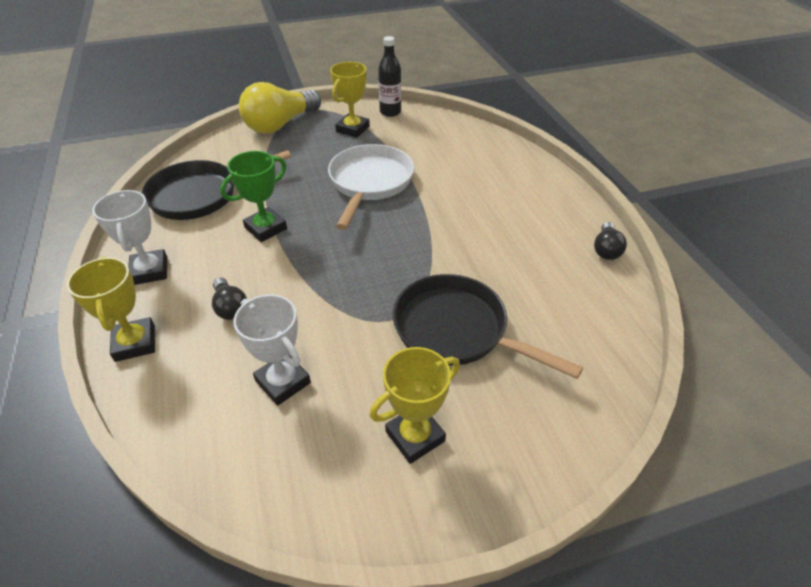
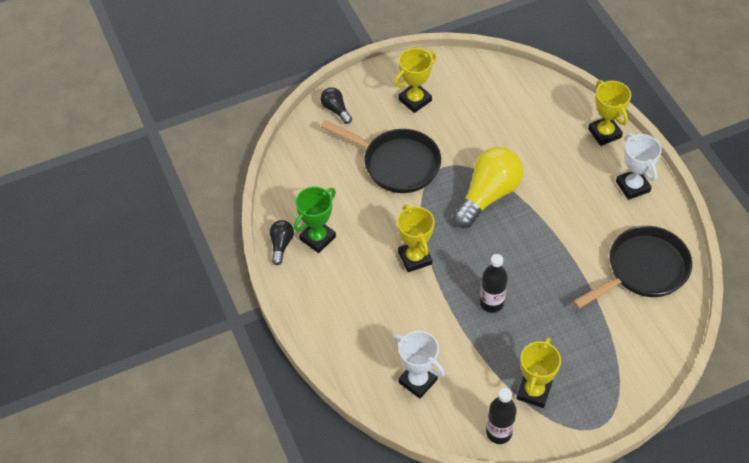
camera: 175 degrees right, 10 degrees up
black light bulb [212,277,247,320] -> black light bulb moved to [320,87,352,124]
green trophy [220,151,287,242] -> green trophy moved to [294,186,336,253]
white trophy [233,294,311,406] -> white trophy moved to [393,331,445,399]
yellow light bulb [239,82,321,134] -> yellow light bulb moved to [453,147,523,228]
white pan [328,144,414,230] -> black bottle [480,254,508,313]
none -> yellow trophy [397,204,434,272]

